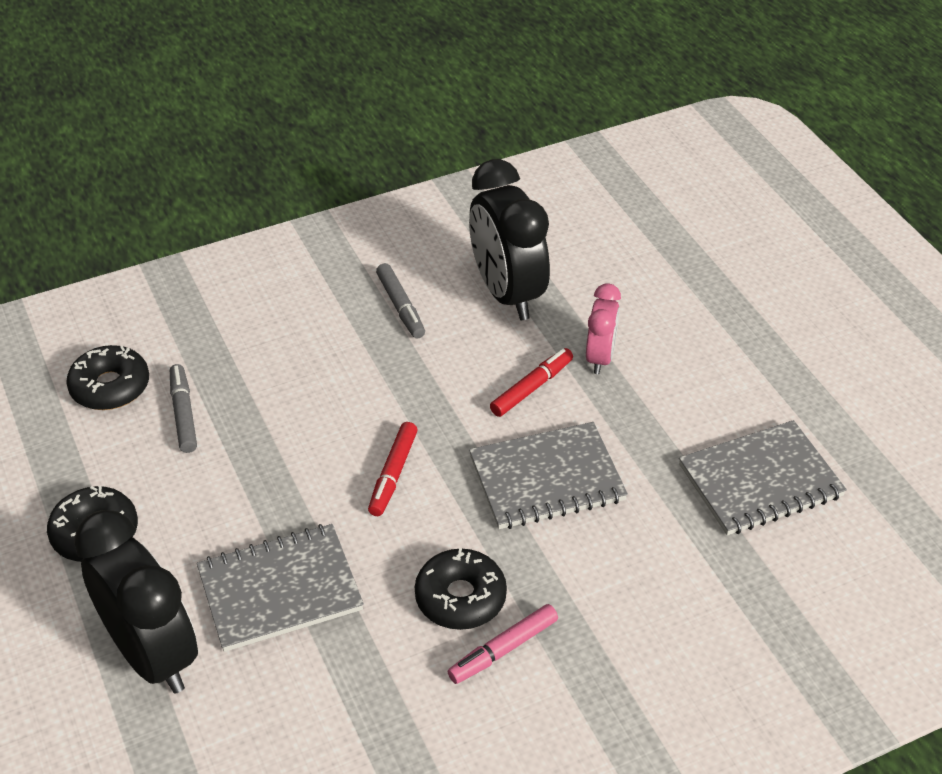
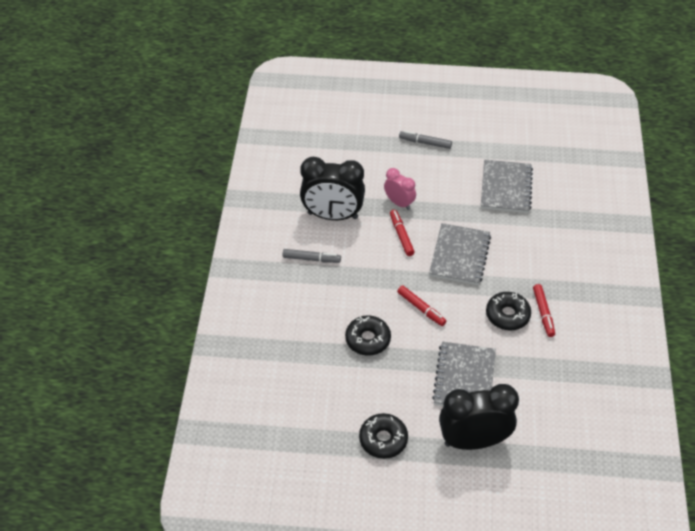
camera: 60 degrees left, 5 degrees up
black donut [66,345,149,410] -> black donut moved to [345,315,391,356]
grey marker [170,364,197,453] -> grey marker moved to [399,131,452,149]
pink marker [448,604,558,684] -> red marker [533,284,555,337]

